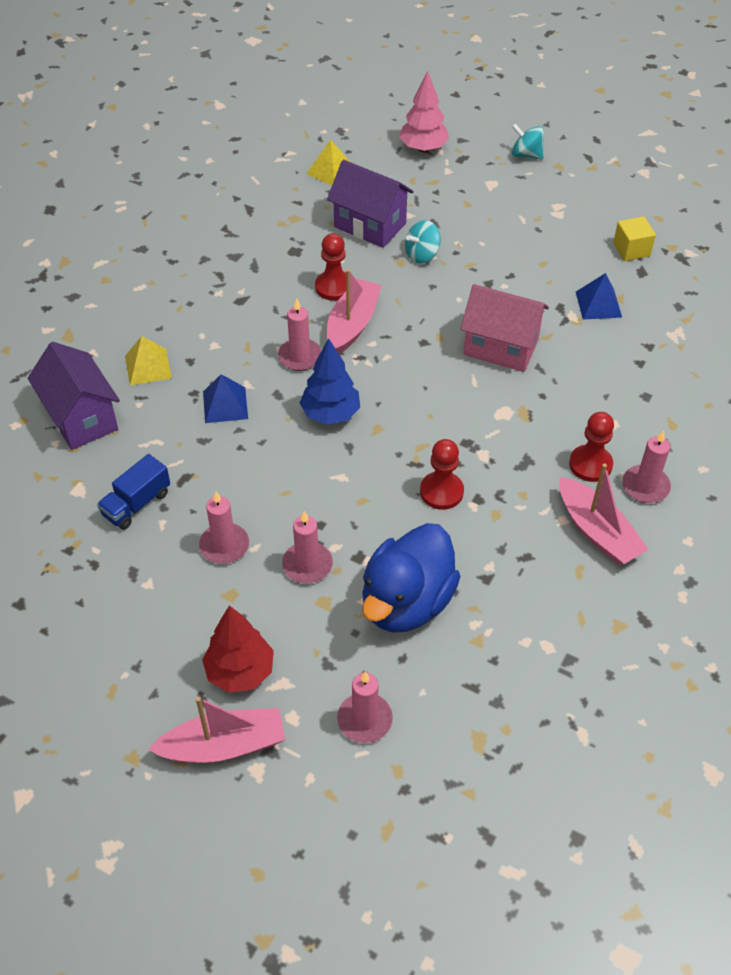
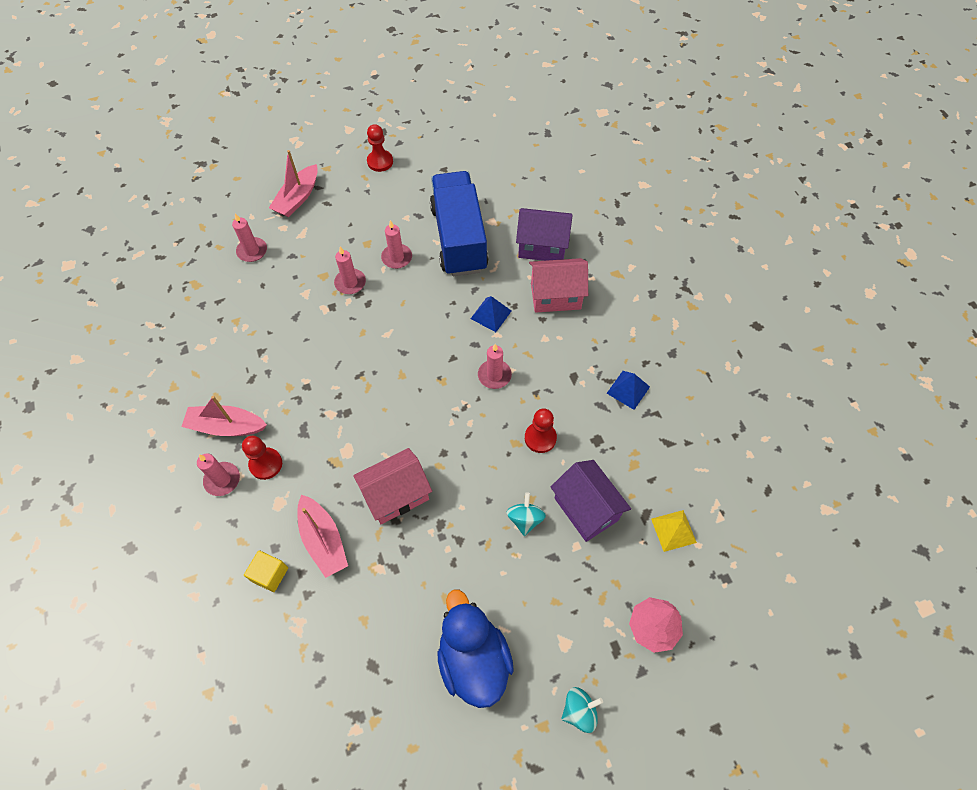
camera: 130 degrees right, 10 degrees up
blue truck [97,454,170,530] -> blue truck [430,171,489,276], size x2.31
yellow pyramid [125,336,172,386] -> pink house [529,258,588,313]
red tree [202,605,274,693] -> none
blue tree [300,338,360,425] -> none
purple house [327,160,414,248] -> purple house turned 75 degrees clockwise [551,460,631,542]
pink boat [327,269,382,354] -> pink boat moved to [297,494,348,578]
blue duck [362,523,461,633] -> blue duck moved to [437,590,514,708]
red pawn [420,439,464,510] -> red pawn moved to [367,124,393,172]
blue pyramid [576,273,622,320] -> blue pyramid moved to [607,371,650,410]
yellow cube [613,216,656,261] -> yellow cube moved to [244,550,288,592]

